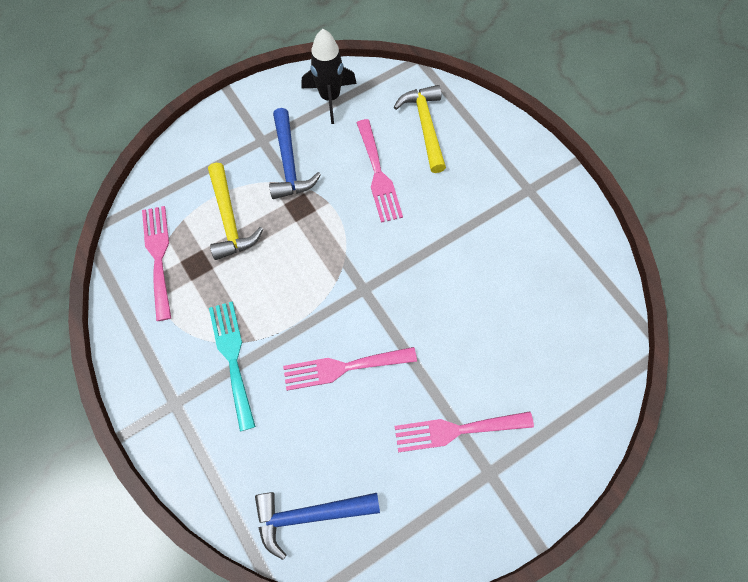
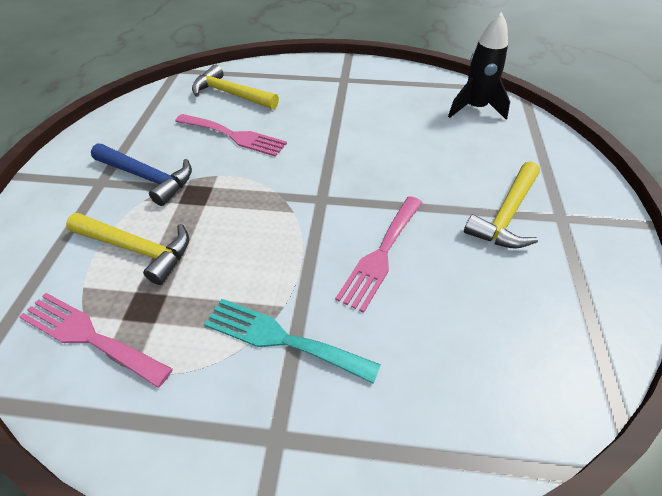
camera: 50 degrees left, 20 degrees down
blue hammer [255,492,380,560] -> none
black rocket [302,29,357,124] -> black rocket moved to [448,12,510,120]
pink fork [395,412,534,452] -> yellow hammer [464,161,540,249]

